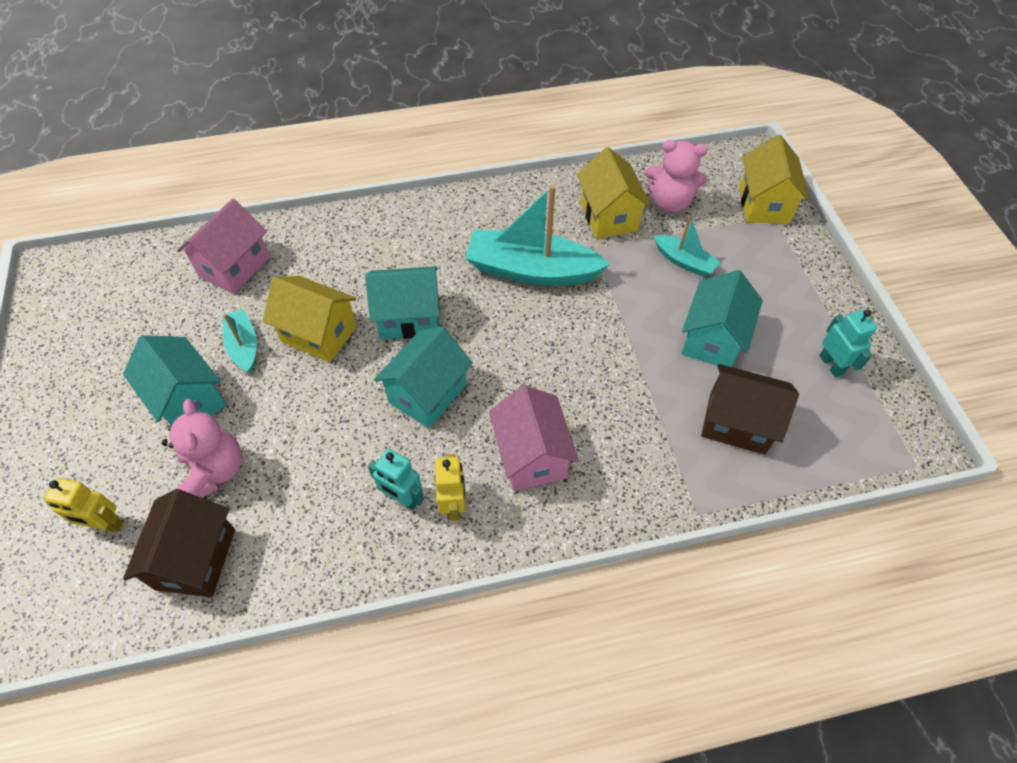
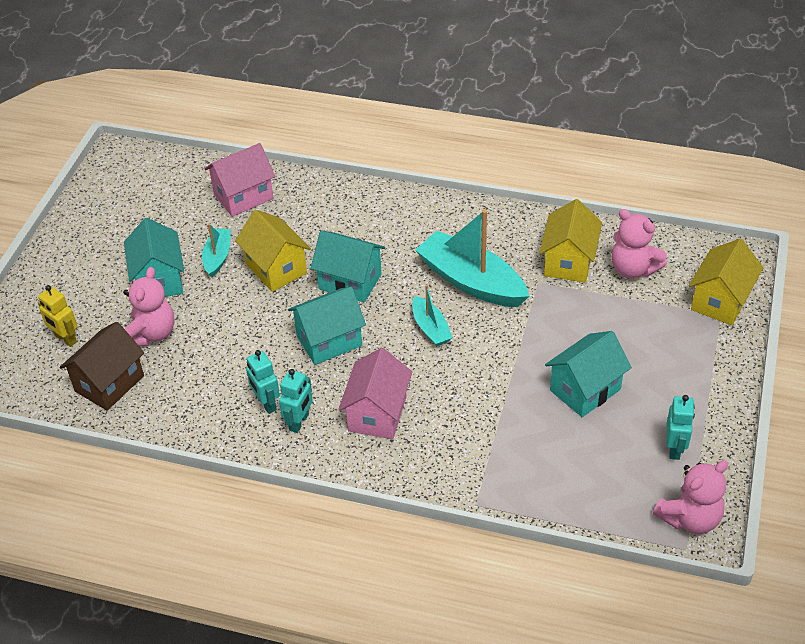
camera: 30 degrees right, 10 degrees down
yellow robot [435,454,465,521] -> turquoise robot [279,369,313,433]
turquoise boat [653,216,721,277] -> turquoise boat moved to [412,285,453,347]
brown house [701,364,799,455] -> none
none -> pink teddy bear [653,460,728,534]

